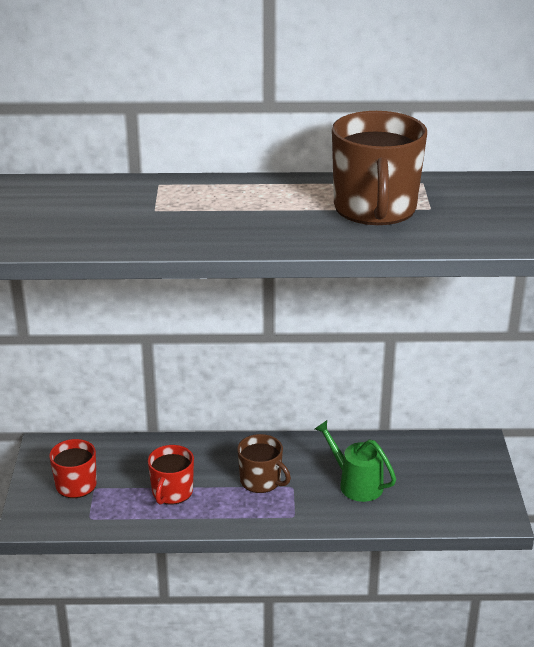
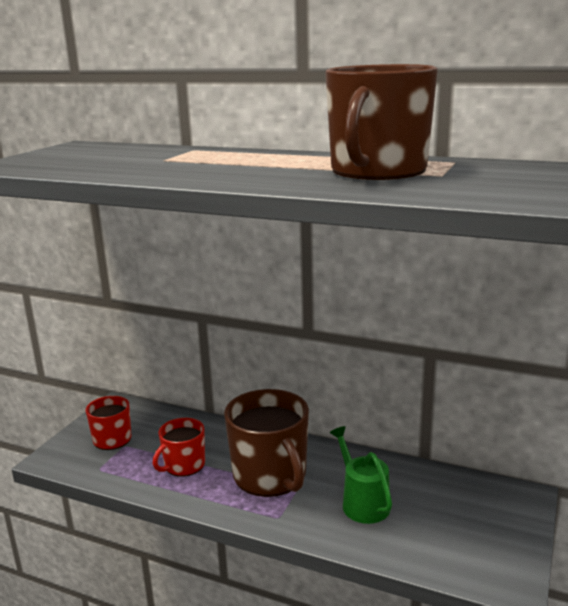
camera: 25 degrees right, 10 degrees down
brown mug [237,434,291,493] -> brown mug [224,389,309,497], size x1.77

